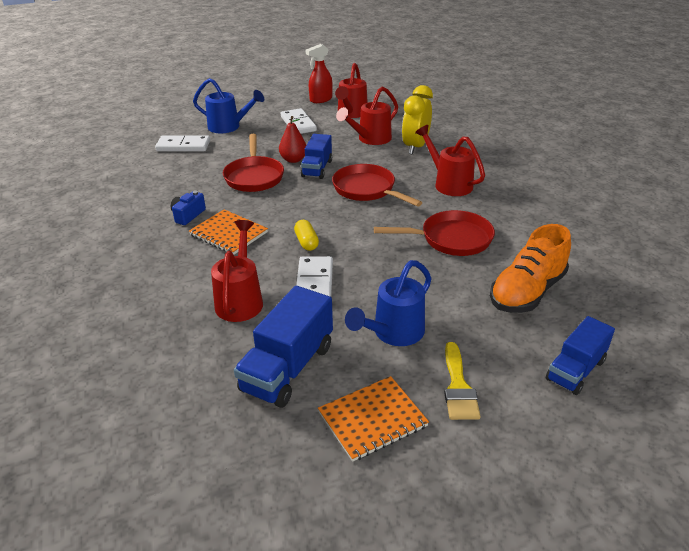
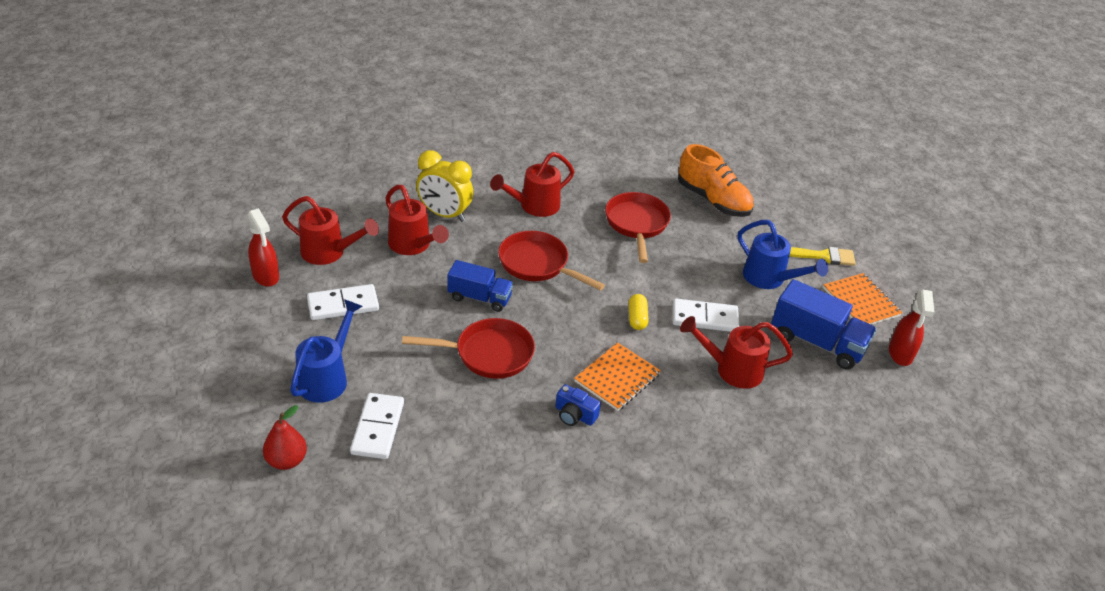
camera: 90 degrees left, 5 degrees up
red pear [279,116,306,163] -> red pear moved to [263,405,307,470]
yellow capsule [294,220,319,251] -> yellow capsule turned 75 degrees counterclockwise [629,294,648,330]
red pan [332,164,423,207] -> red pan turned 75 degrees clockwise [498,231,605,291]
blue truck [546,316,615,395] -> none
none -> red spray bottle [889,290,934,366]

